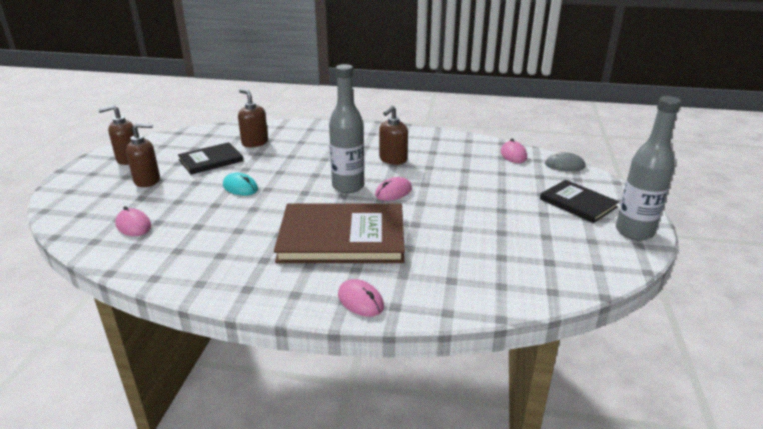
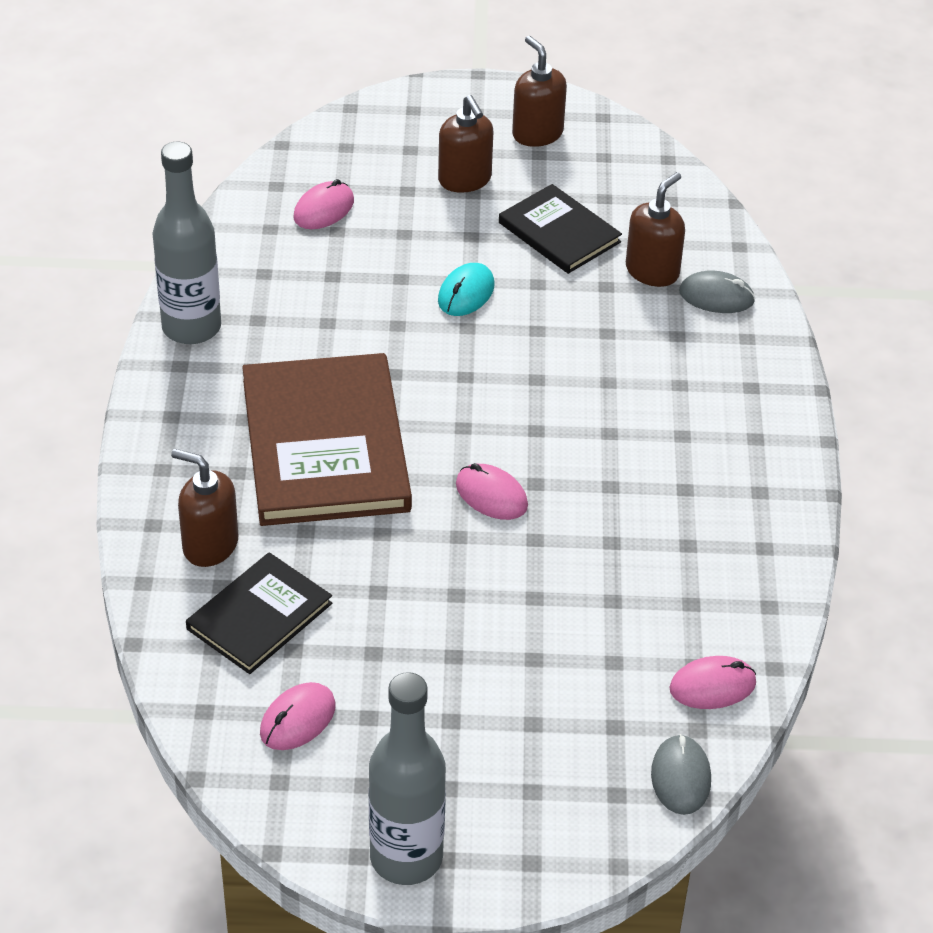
camera: 80 degrees right, 15 degrees up
grey bottle [329,64,364,193] -> grey bottle moved to [152,141,221,344]
pink mouse [338,279,384,317] -> pink mouse moved to [260,682,336,750]
brown soap dispenser [379,106,408,165] -> brown soap dispenser moved to [171,449,238,567]
black book [540,180,619,223] -> black book moved to [186,552,332,674]
none -> grey mouse [679,271,755,313]

